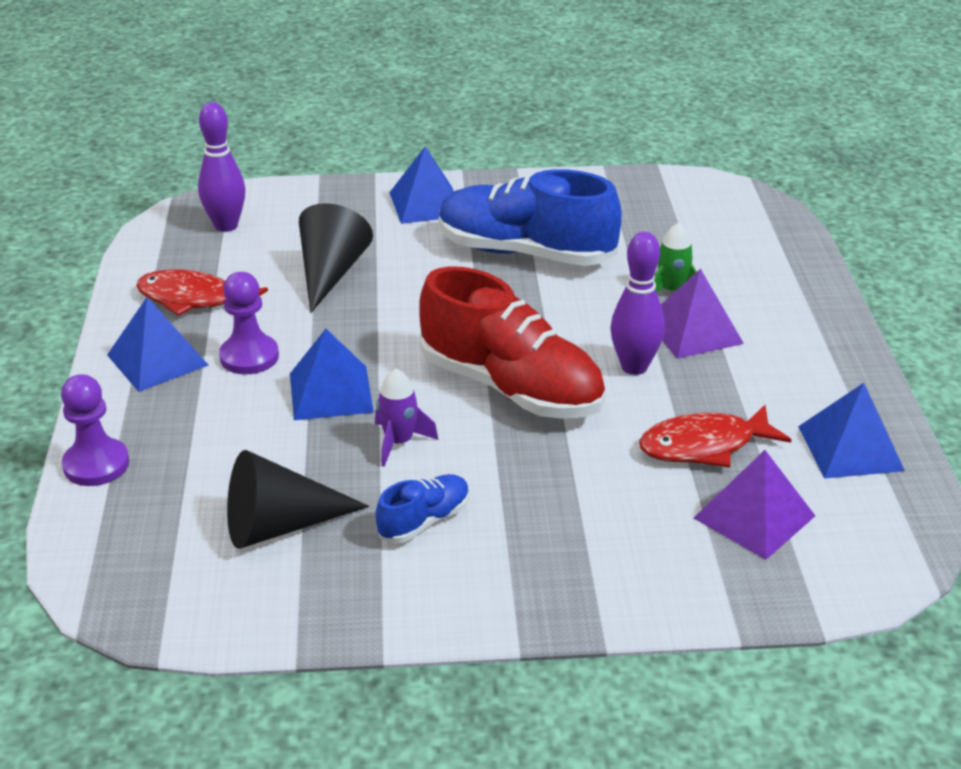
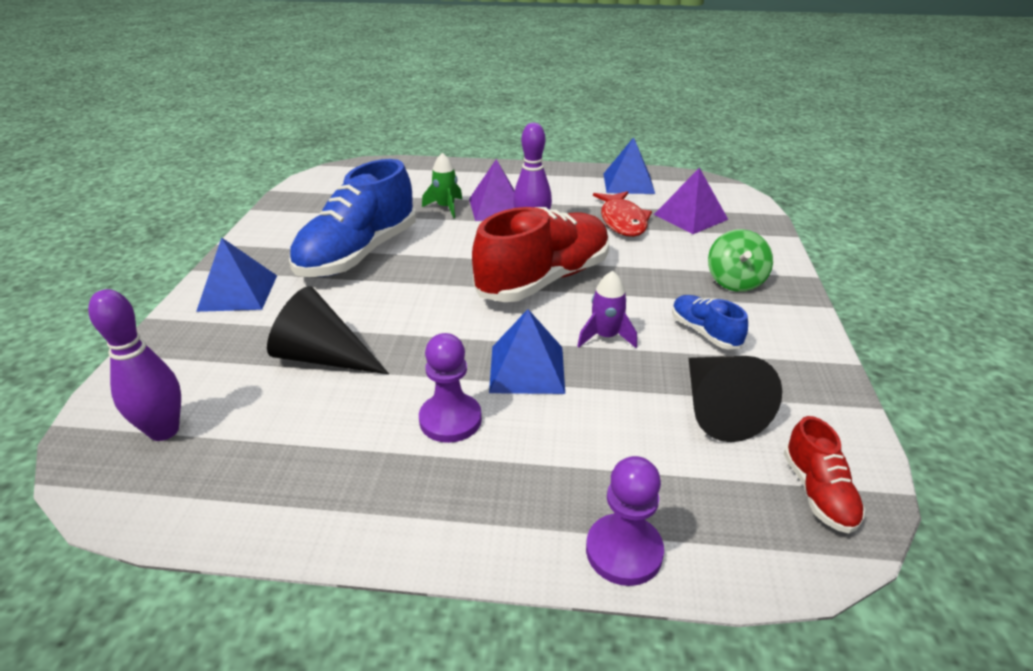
camera: 80 degrees left, 0 degrees up
blue pyramid [107,297,209,392] -> none
red fish [136,269,268,316] -> none
none -> green spinning top [708,229,773,292]
none -> red shoe [784,416,865,534]

